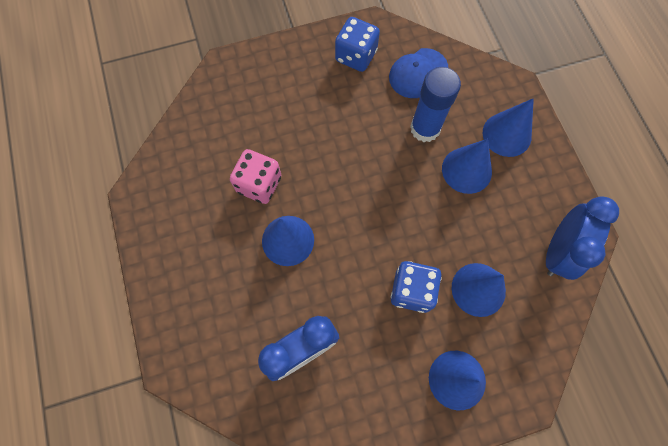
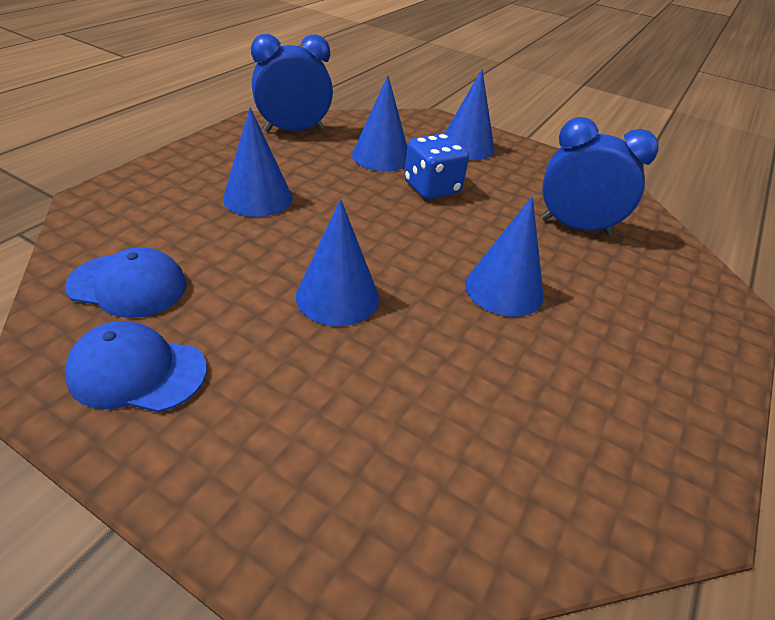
camera: 135 degrees left, 30 degrees down
pink dice [230,149,281,204] -> none
blue dice [335,17,380,72] -> blue cap [65,321,207,412]
blue glue stick [410,67,461,142] -> none
blue cone [483,98,534,157] -> blue cone moved to [296,199,379,326]

